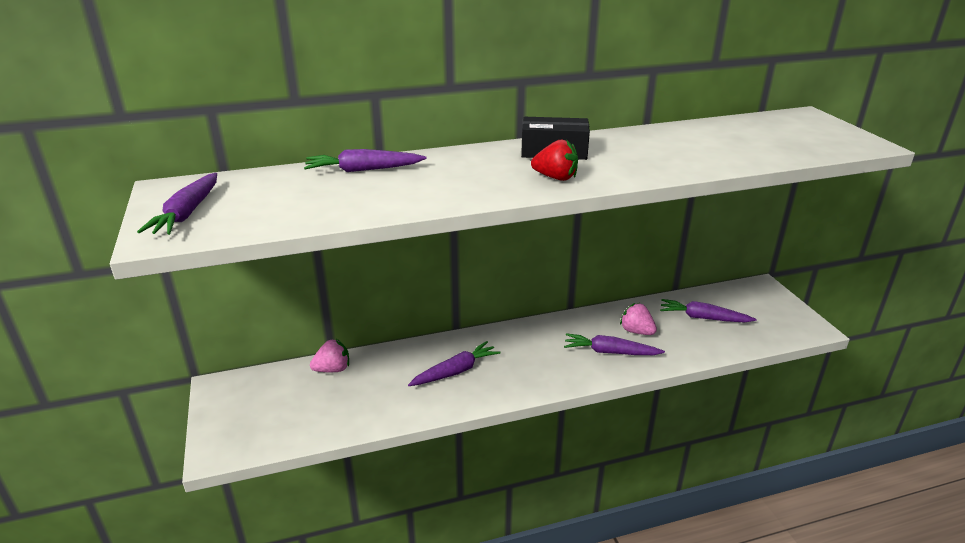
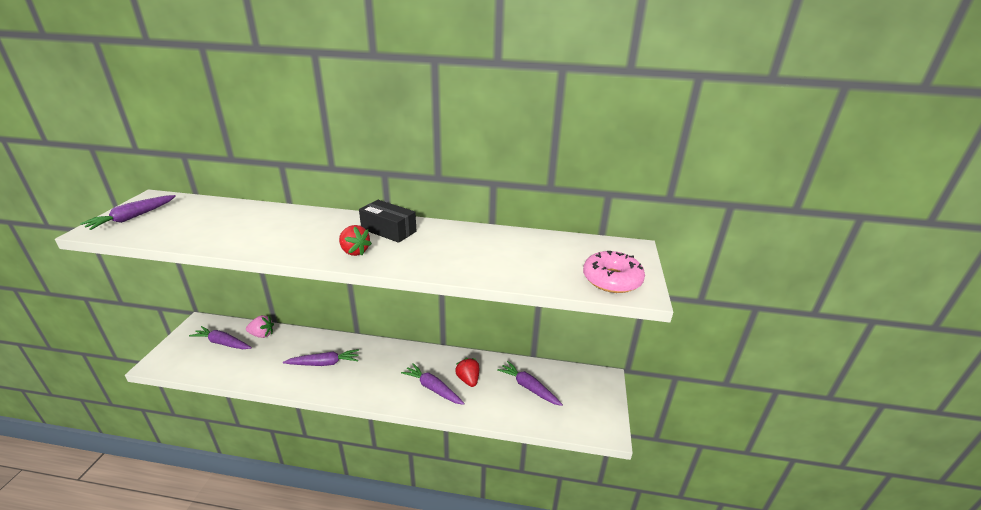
camera: 25 degrees right, 0 degrees up
purple carrot [304,149,426,172] -> purple carrot moved to [189,326,252,349]
pink strawberry [620,303,657,335] -> red strawberry [455,358,479,387]
none -> pink donut [583,251,645,293]

